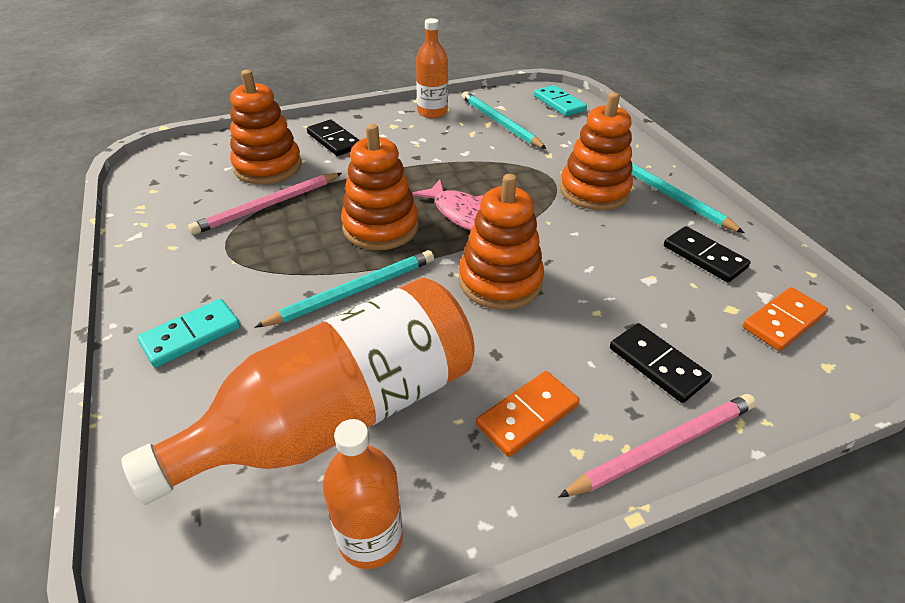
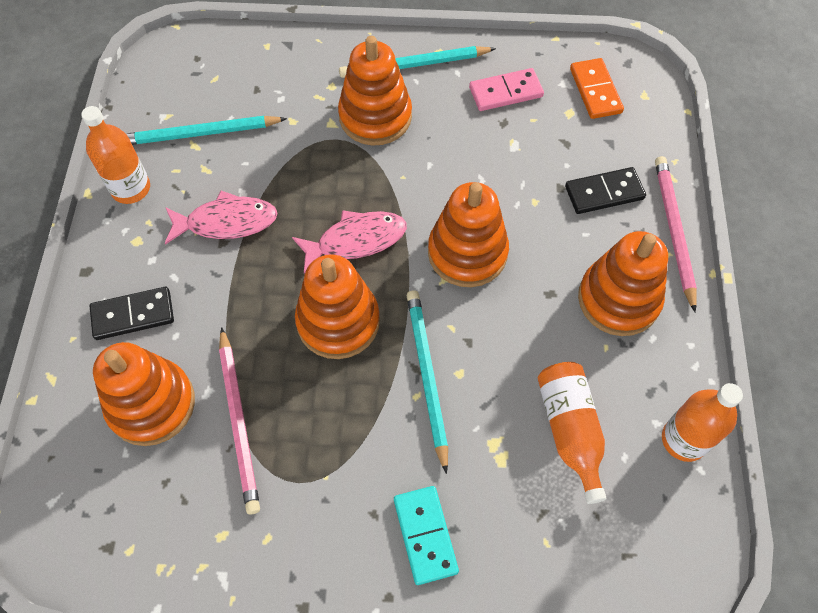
camera: 65 degrees left, 20 degrees up
orange bottle [121,278,475,505] -> orange bottle [538,362,607,504], size x0.51
orange domino [476,371,580,457] -> orange stacking toy [578,231,668,336]
turquoise domino [534,85,587,116] -> none
black domino [664,226,751,282] -> pink domino [469,68,544,111]
none -> pink fish [165,191,277,245]

